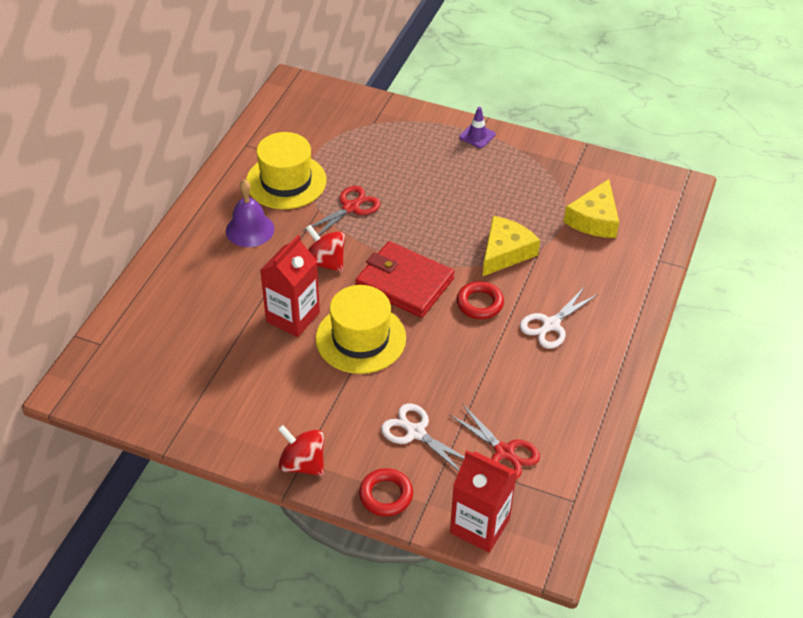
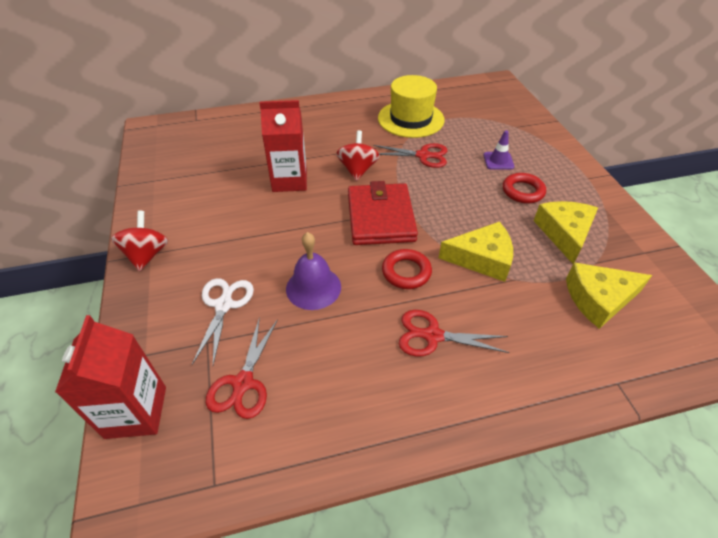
camera: 55 degrees right, 0 degrees up
purple bell [226,179,274,247] -> purple bell moved to [286,232,341,310]
yellow hat [315,285,406,374] -> none
red ring [359,468,413,516] -> red ring moved to [503,173,546,203]
purple traffic cone [459,107,495,148] -> purple traffic cone moved to [483,130,514,170]
white scissors [520,287,598,349] -> red scissors [399,310,509,357]
none -> yellow cheese [534,201,598,264]

